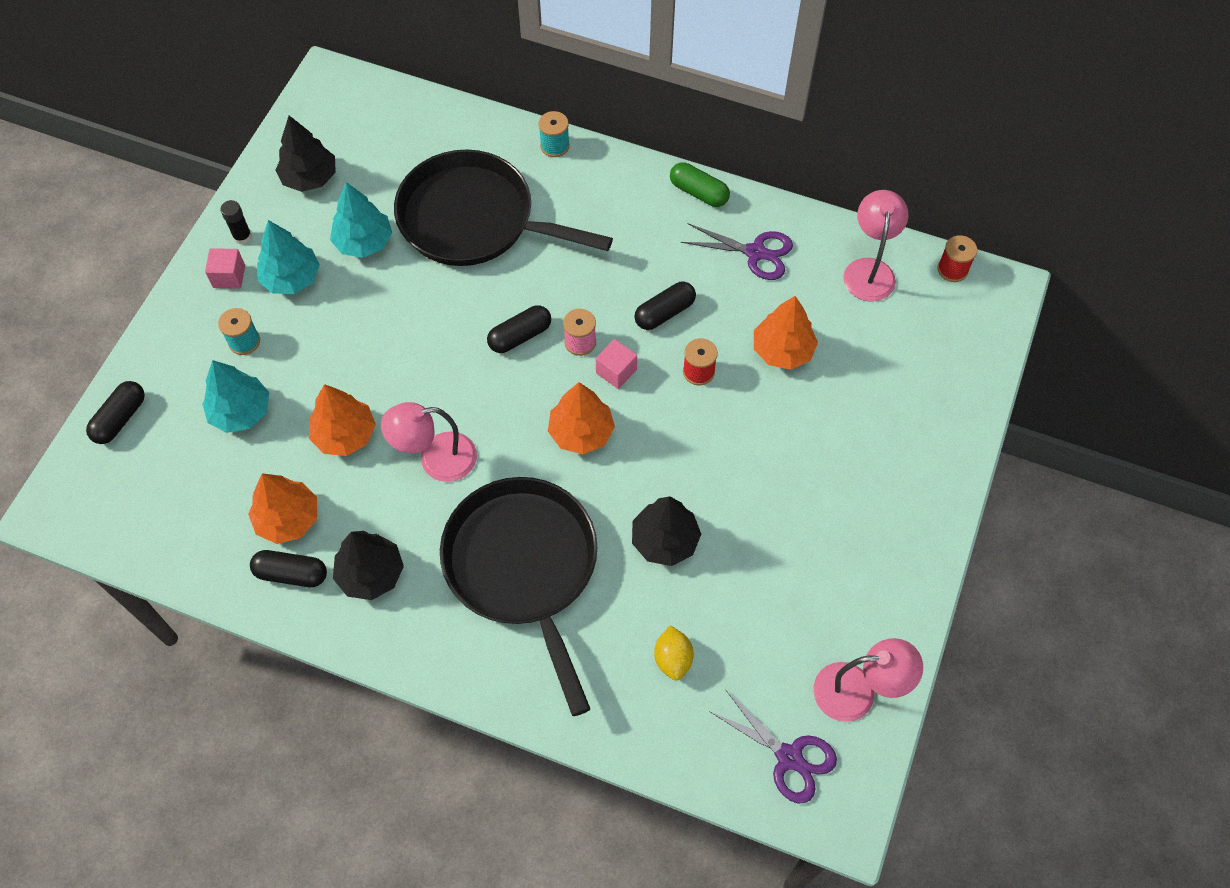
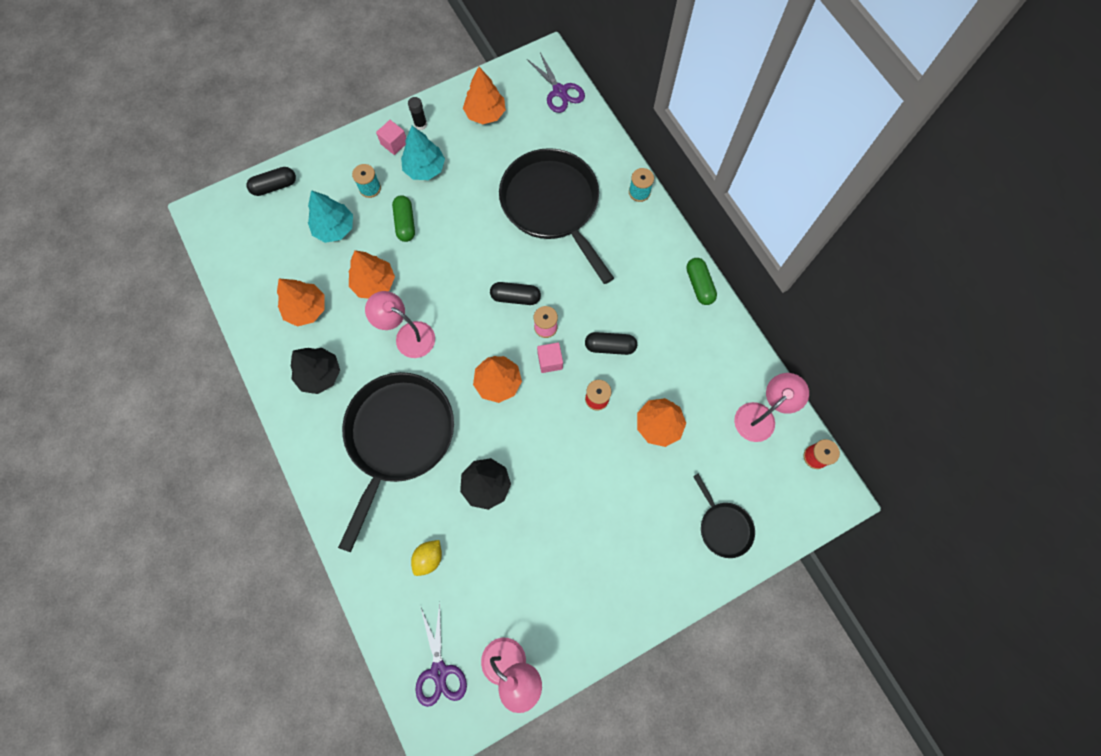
camera: 40 degrees right, 10 degrees up
black capsule [250,550,327,587] -> none
black tree [276,116,336,192] -> orange tree [463,67,506,124]
turquoise tree [330,182,392,258] -> none
purple scissors [681,223,793,280] -> purple scissors moved to [527,53,585,113]
none -> green capsule [392,195,415,242]
none -> black pan [693,474,755,558]

